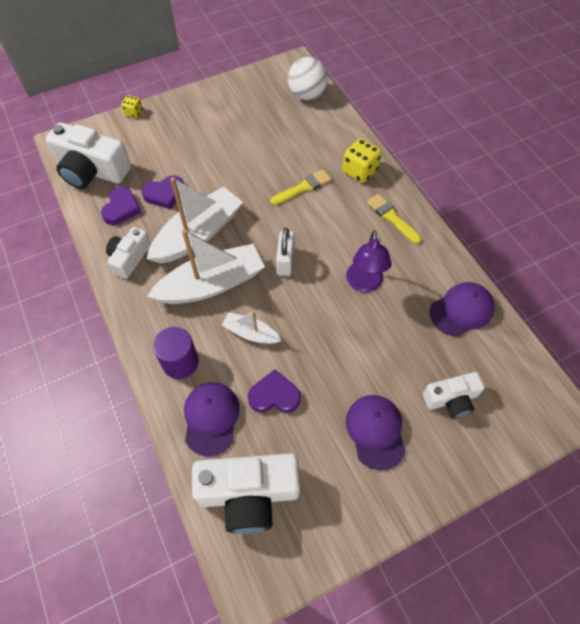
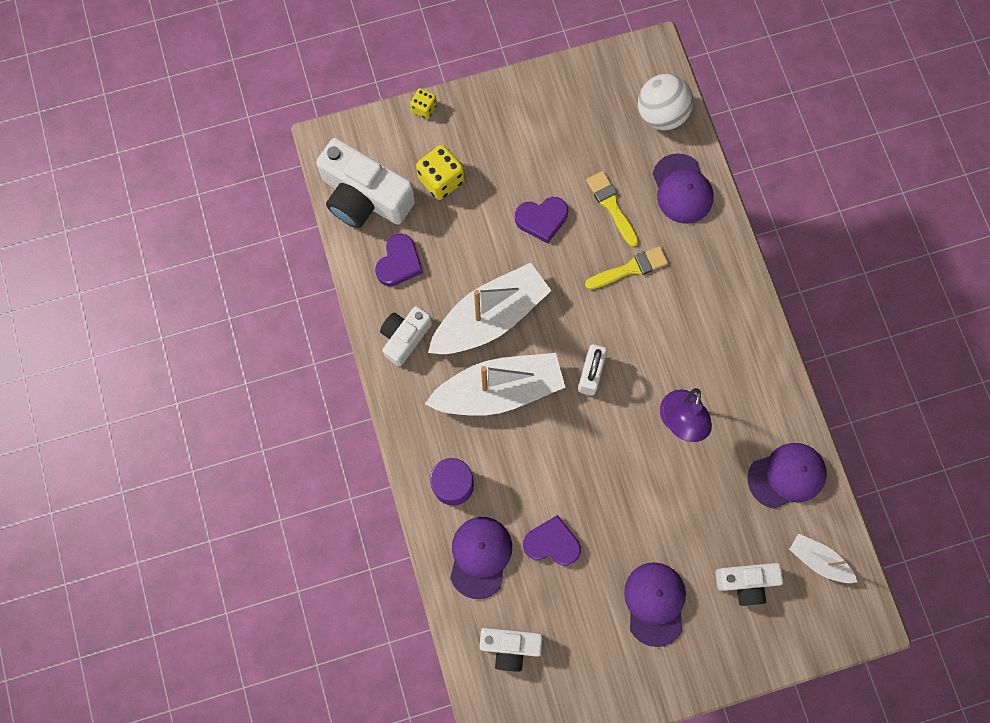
camera: 10 degrees right, 15 degrees up
purple heart [141,175,184,209] -> purple heart moved to [515,197,568,243]
white camera [192,453,300,534] -> white camera [479,627,543,672], size x0.58
white boat [222,311,281,344] -> white boat moved to [789,533,857,583]
yellow dice [342,138,382,183] -> yellow dice moved to [416,145,465,200]
yellow brush [367,194,421,244] -> yellow brush moved to [586,171,639,247]
none -> purple cap [653,153,714,224]

